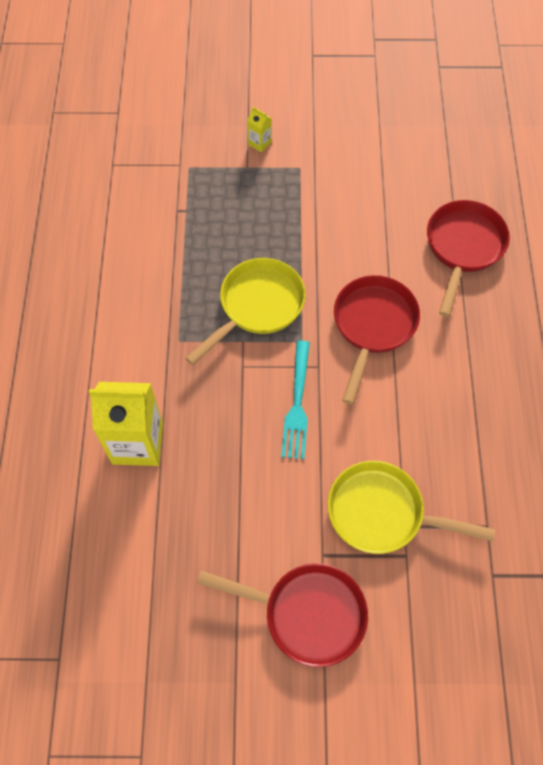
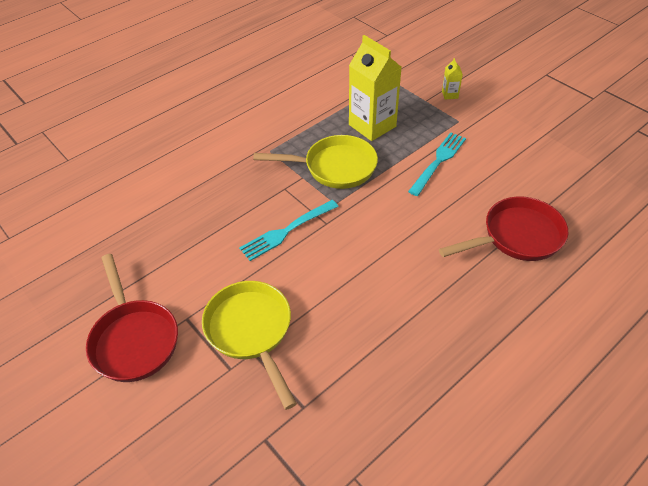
camera: 50 degrees right, 15 degrees down
yellow carton [89,382,163,466] -> yellow carton moved to [349,35,401,141]
red pan [334,275,420,405] -> none
none -> turquoise fork [408,132,466,196]

